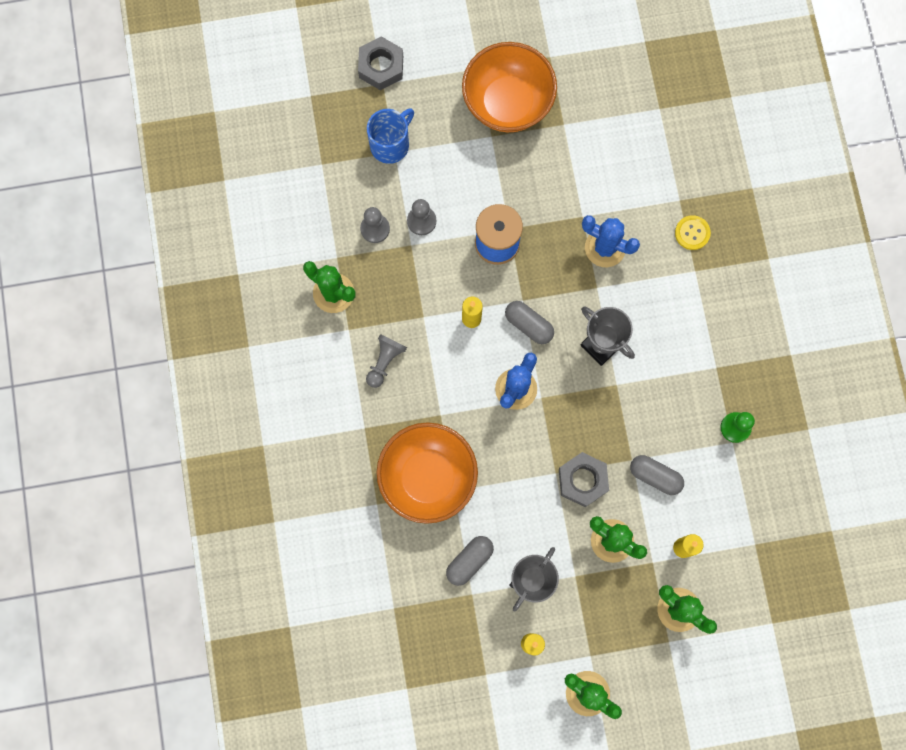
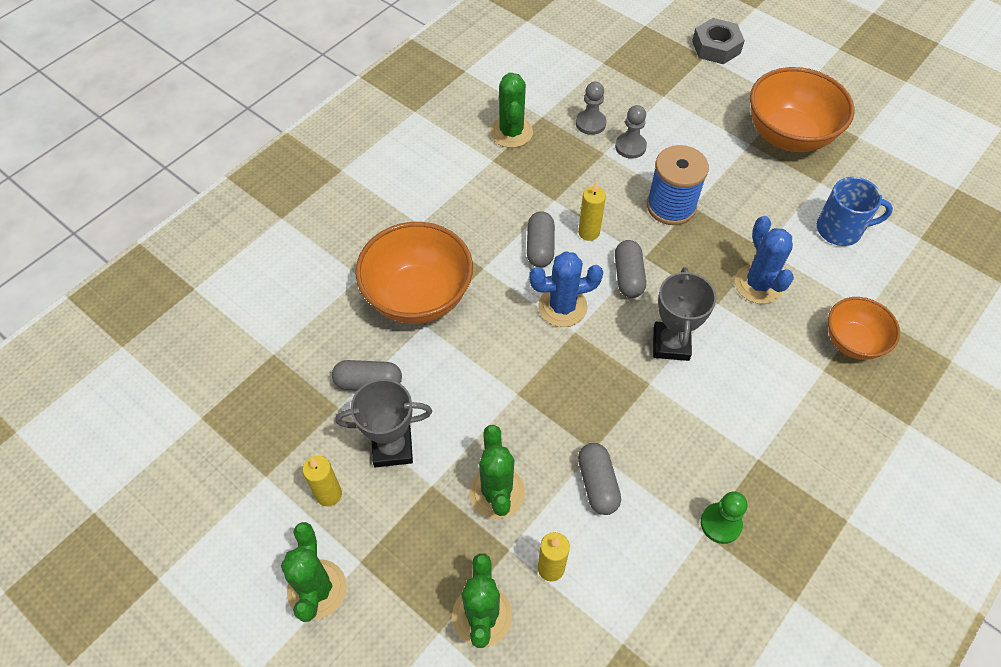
camera: 50 degrees right, 20 degrees down
grey pawn [366,334,407,388] -> none
blue mug [367,108,414,164] -> blue mug moved to [817,177,893,246]
grey nut [559,452,609,507] -> none
yellow button [675,215,711,250] -> orange bowl [828,297,900,360]
none -> grey capsule [527,211,555,268]

